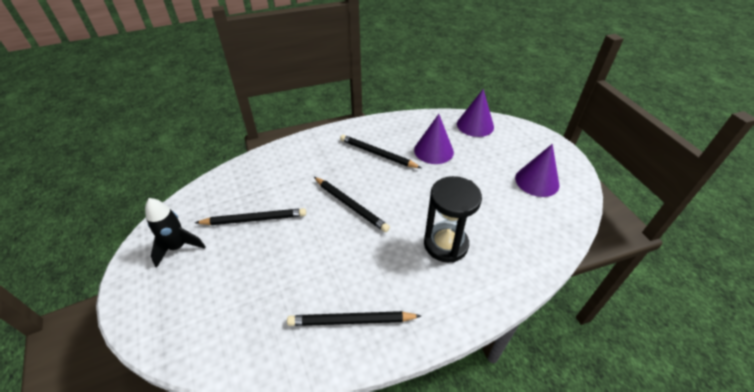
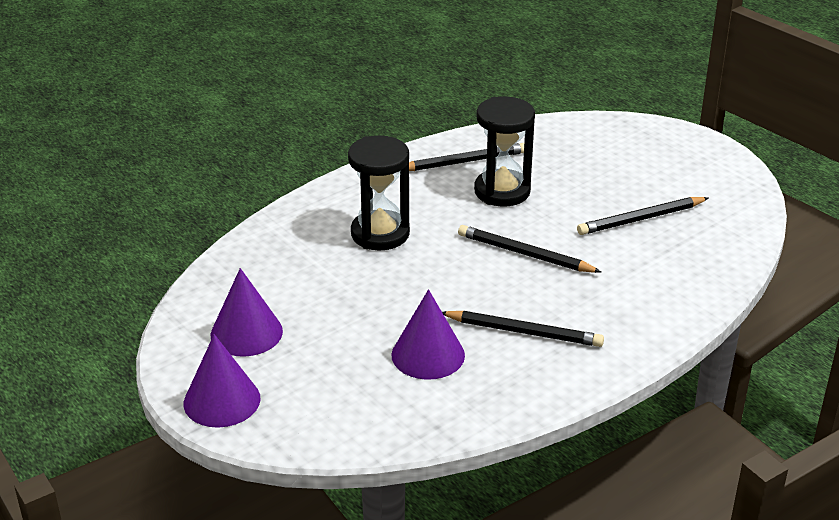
camera: 165 degrees right, 10 degrees down
black rocket [145,198,206,268] -> none
purple cone [457,89,494,137] -> purple cone moved to [184,334,260,428]
none -> black hourglass [474,97,535,207]

